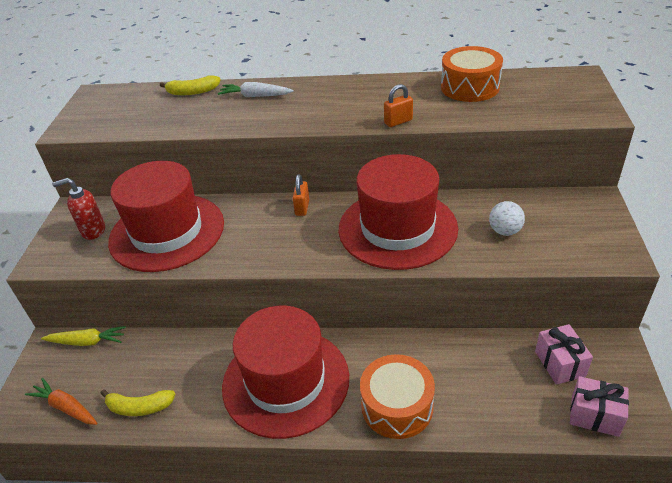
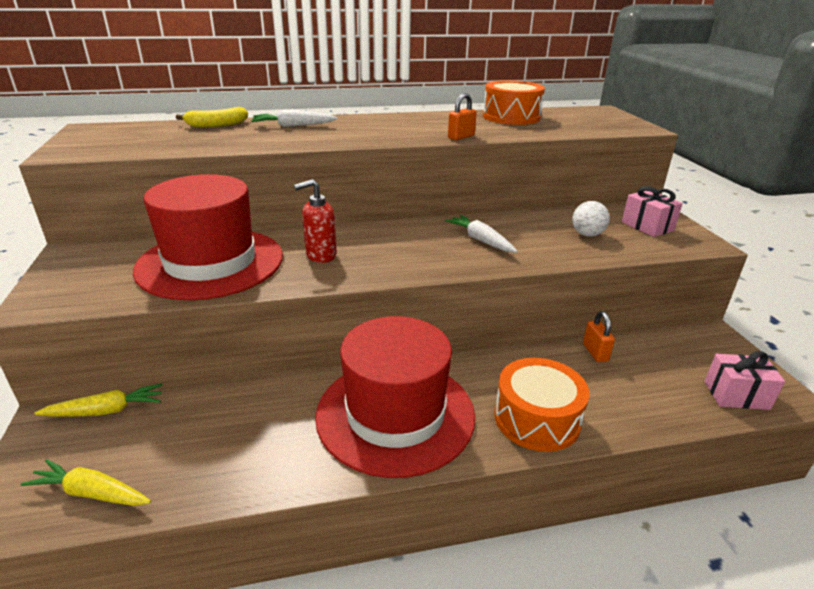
camera: 20 degrees left, 10 degrees down
orange carrot [25,378,97,425] -> yellow carrot [21,459,151,506]
red soap dispenser [52,178,105,240] -> red soap dispenser moved to [294,179,337,263]
yellow banana [100,389,175,416] -> none
orange padlock [293,174,309,216] -> orange padlock moved to [583,311,615,362]
red hat [339,154,458,270] -> white carrot [445,215,517,253]
pink gift [535,324,593,385] -> pink gift moved to [622,186,683,237]

